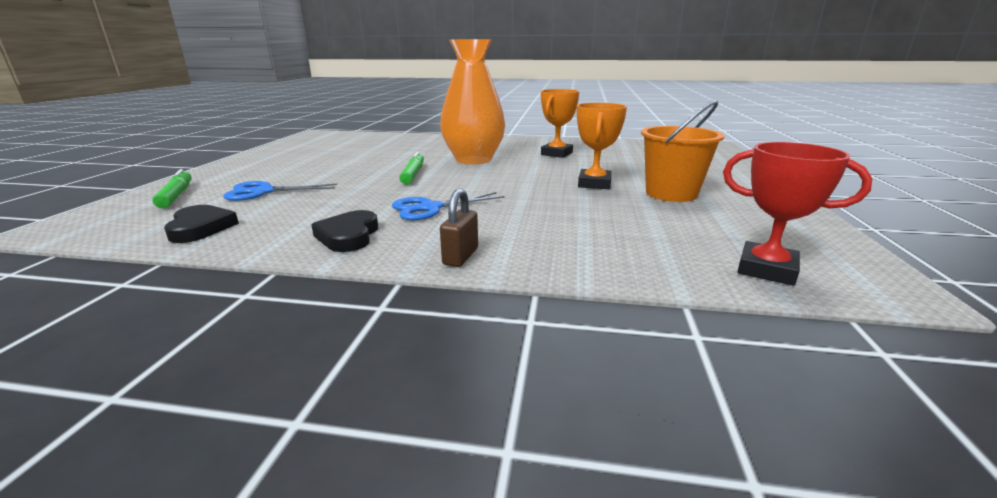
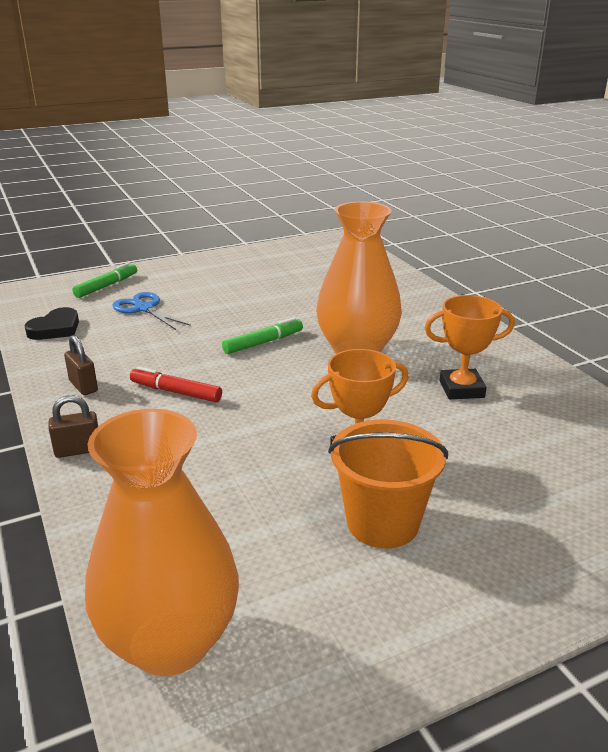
camera: 55 degrees right, 5 degrees up
black heart [311,210,378,252] -> brown padlock [64,335,98,395]
blue scissors [392,192,505,220] -> red marker [130,366,222,402]
red trophy [723,142,872,286] -> orange vase [85,409,239,676]

